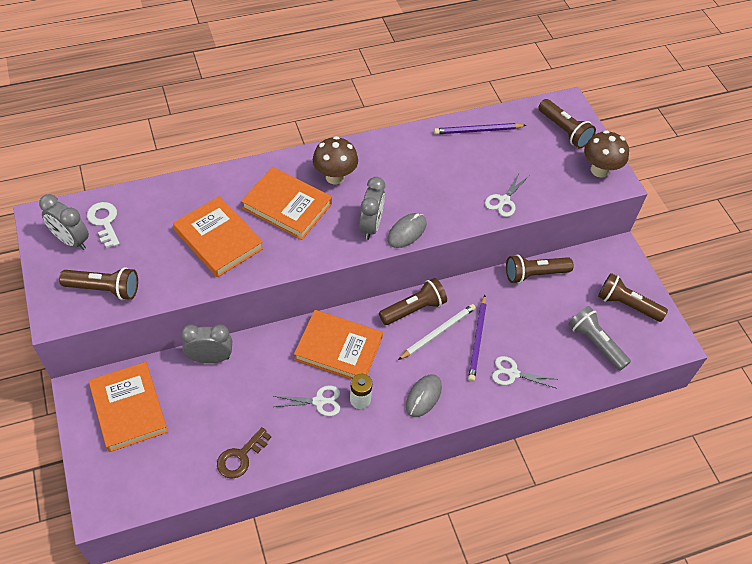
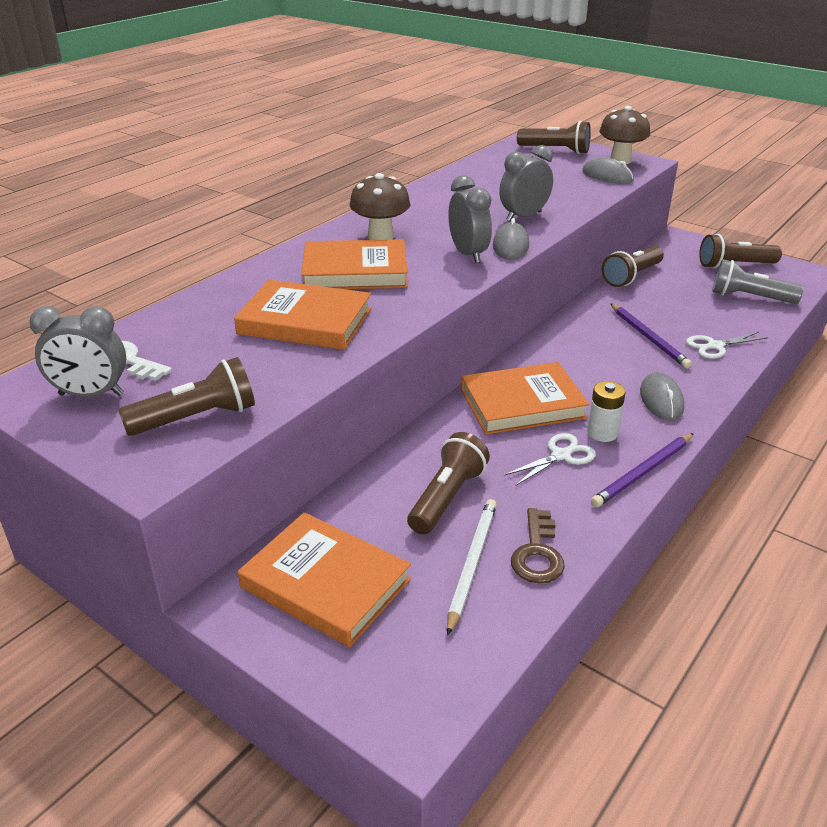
camera: 30 degrees left, 20 degrees down
grey clock [181,324,232,363] -> grey clock moved to [499,145,553,221]
brown flashlight [379,278,447,325] -> brown flashlight moved to [407,432,490,535]
white pencil [398,304,476,360] -> white pencil moved to [447,499,497,636]
purple pencil [434,123,527,134] -> purple pencil moved to [591,433,694,507]
white scissors [485,172,529,217] -> none
none -> grey mouse [582,157,634,184]

